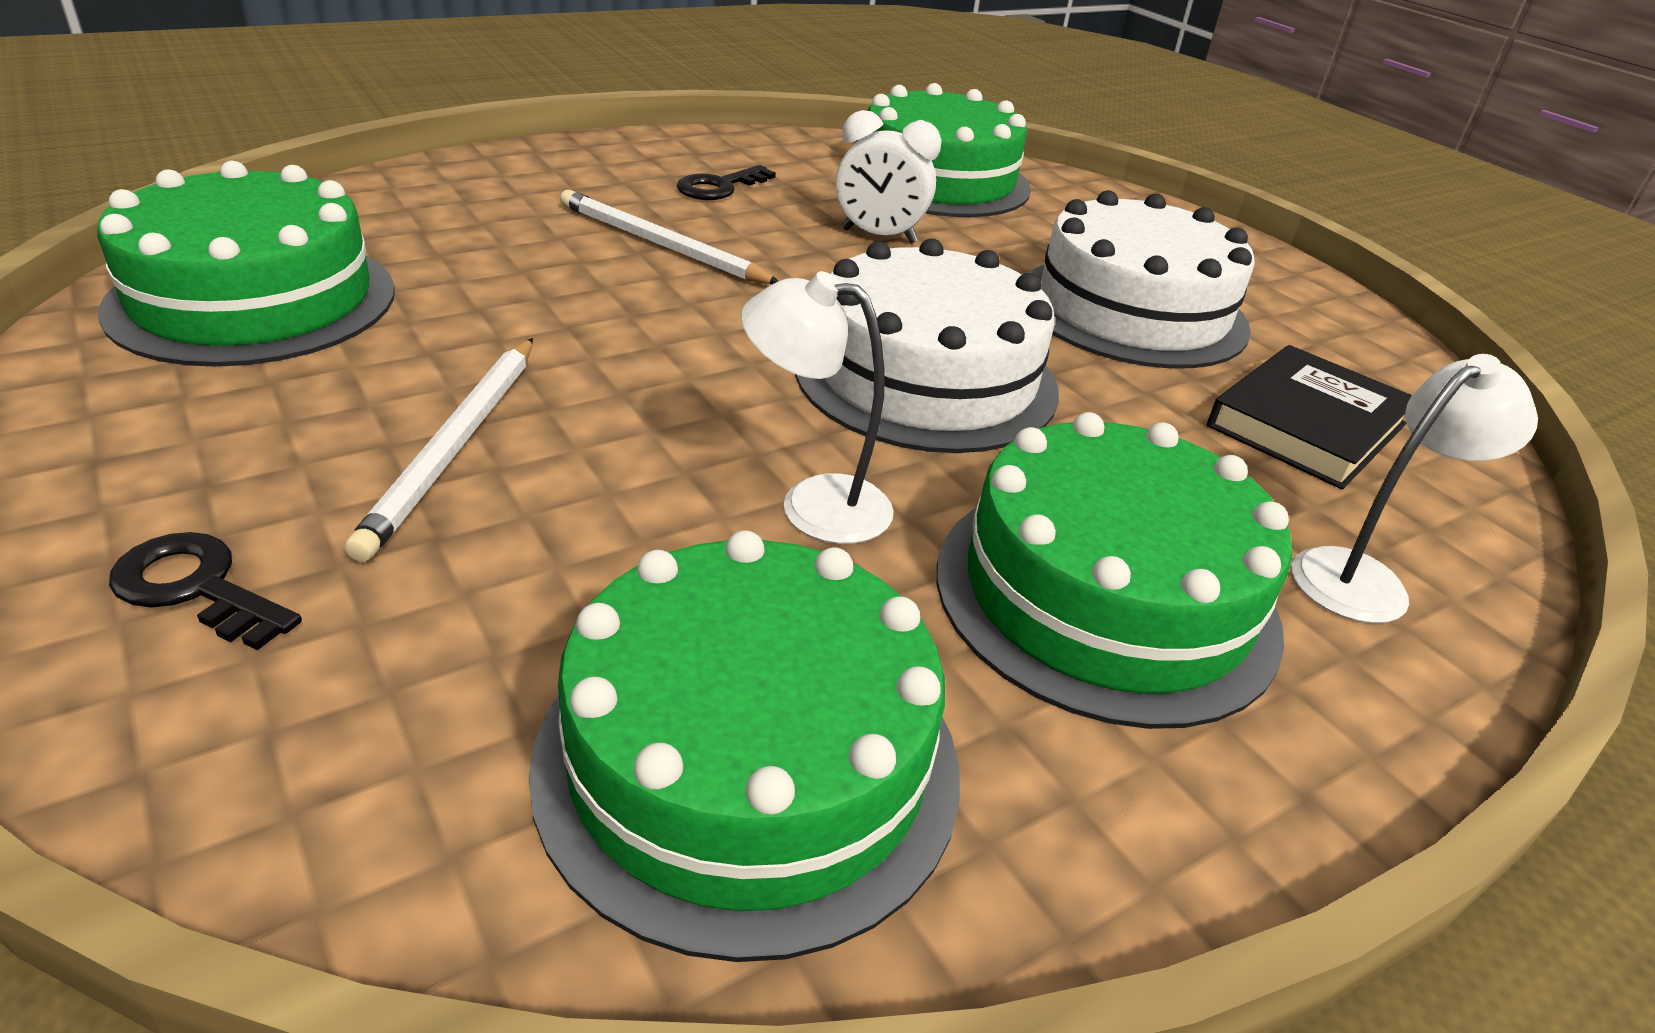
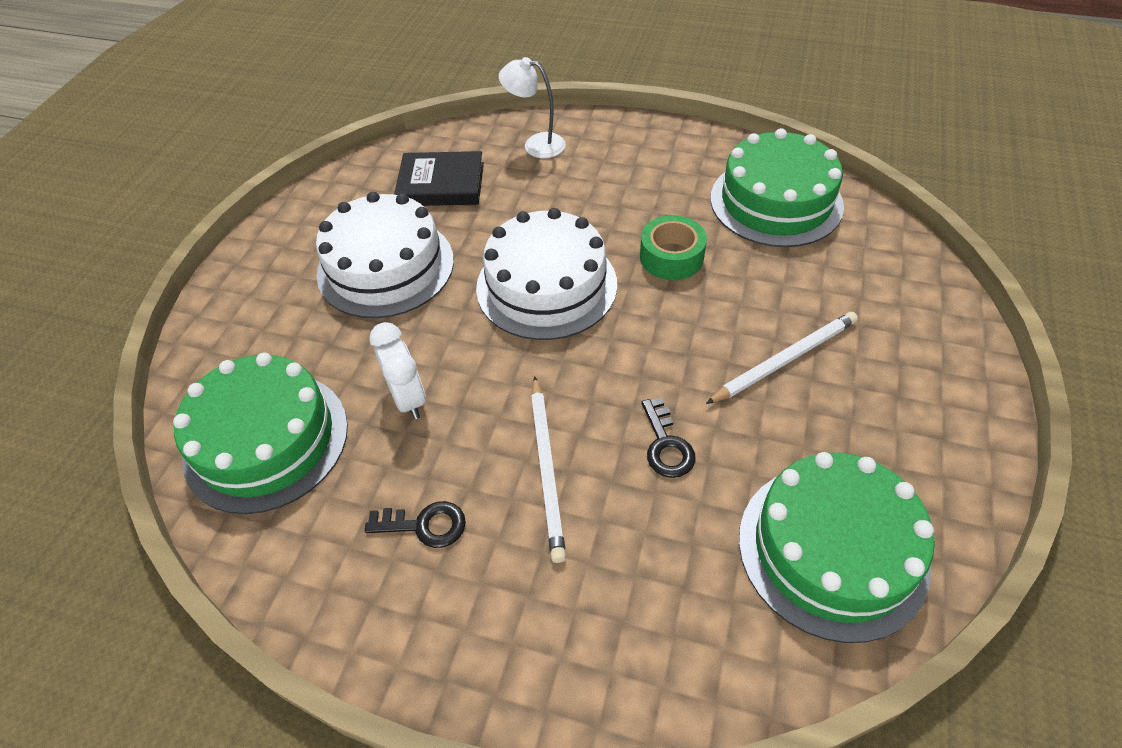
camera: 125 degrees left, 15 degrees up
black key [109,532,302,650] -> black key moved to [641,397,696,478]
white lamp [741,271,894,544] -> green tape [640,215,707,280]
green cake [937,412,1292,729] -> none

